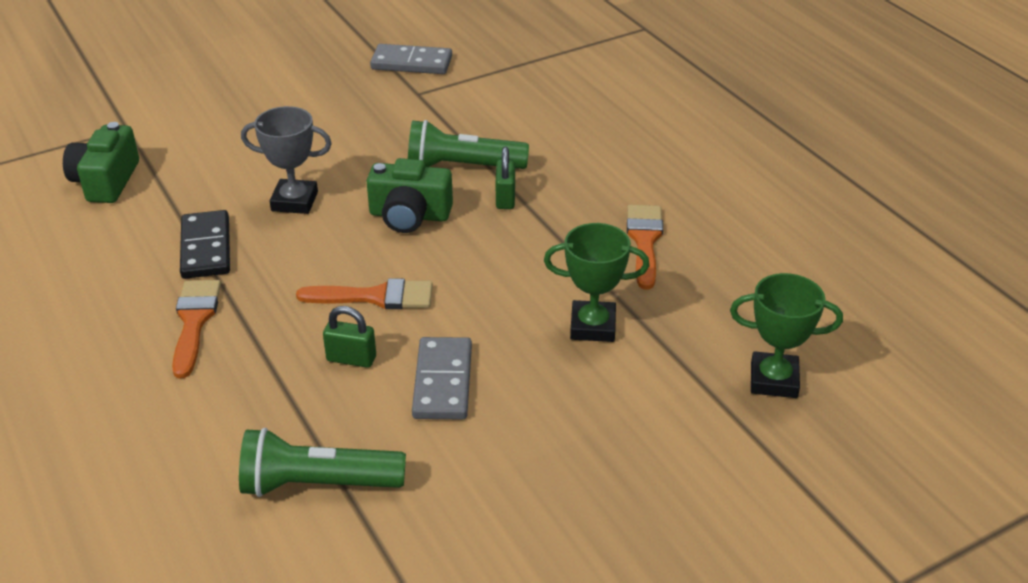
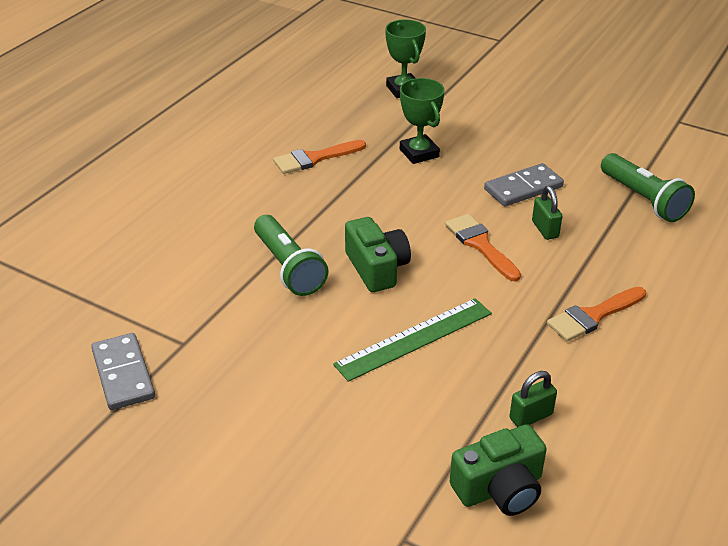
camera: 120 degrees left, 0 degrees up
black domino [180,210,230,279] -> none
grey trophy [241,106,332,214] -> green ruler [333,298,492,382]
green padlock [496,147,515,209] -> green padlock moved to [509,371,557,427]

